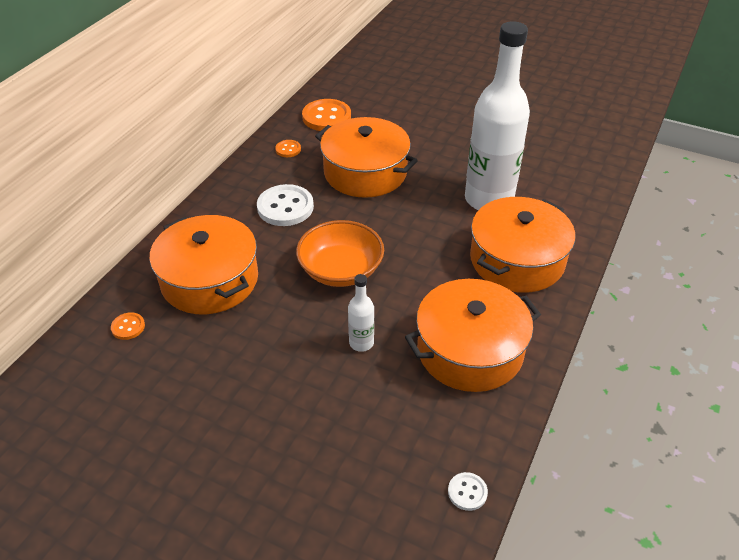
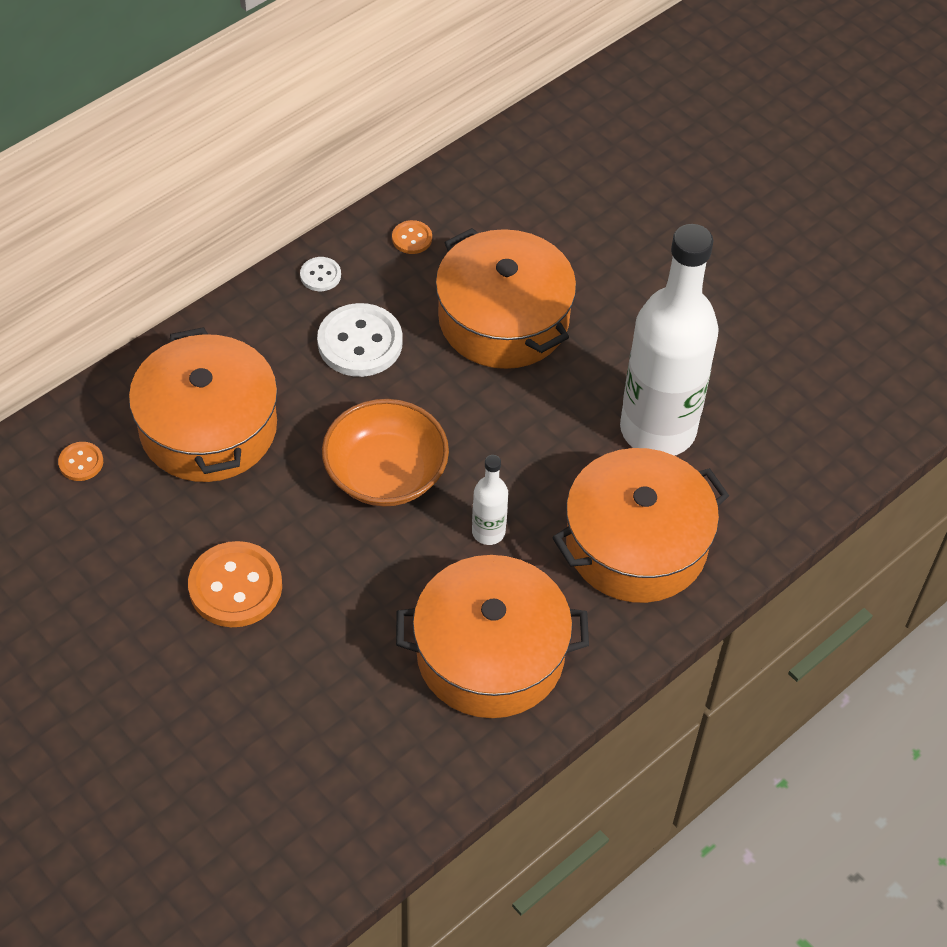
camera: 20 degrees right, 10 degrees up
orange button [302,99,351,131] -> orange button moved to [188,541,282,627]
white bottle [348,274,374,352] -> white bottle moved to [472,455,508,545]
white button [448,472,488,511] -> white button moved to [300,257,341,291]

